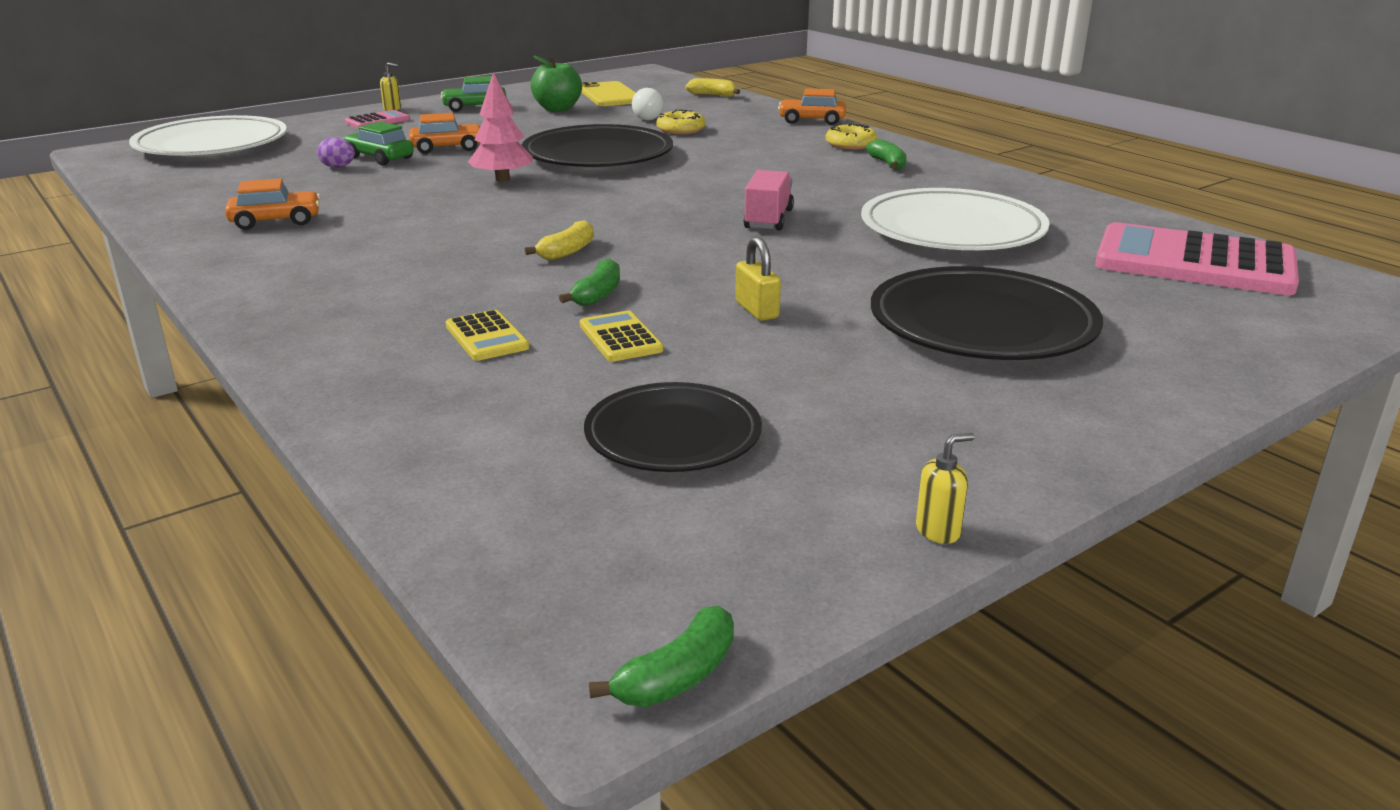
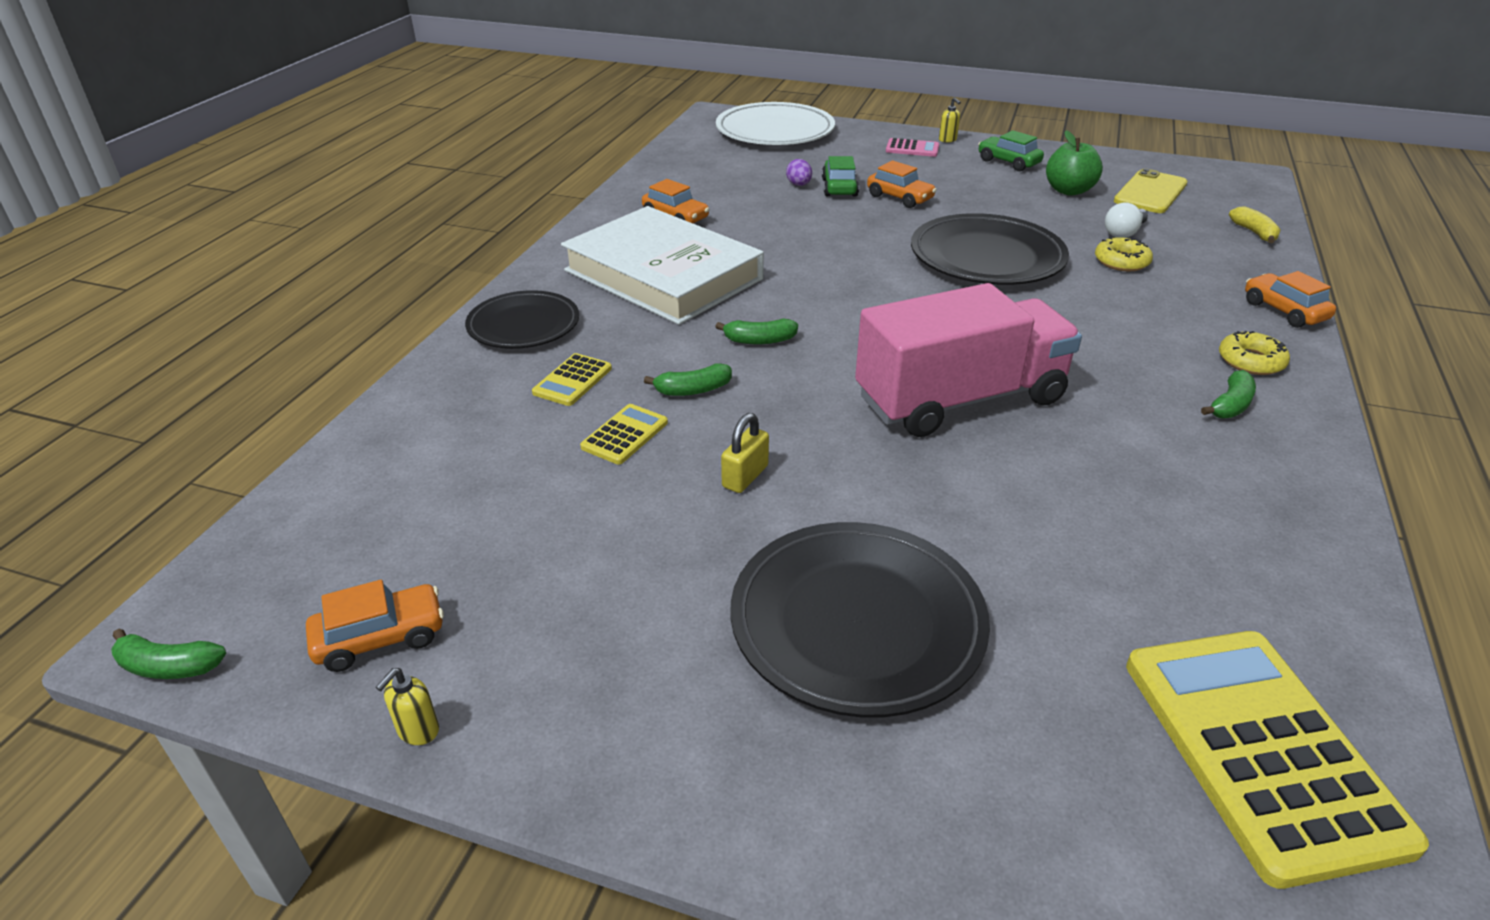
camera: 55 degrees right, 10 degrees up
pink tree [468,72,533,182] -> none
yellow banana [525,220,594,260] -> green banana [715,318,798,344]
black plate [584,382,762,472] -> black plate moved to [465,290,579,349]
pink truck [743,170,794,230] -> pink truck [855,283,1082,437], size x2.16
white plate [861,188,1050,250] -> none
yellow soap dispenser [916,433,975,544] -> yellow soap dispenser turned 90 degrees clockwise [376,668,439,745]
pink calculator [1095,222,1299,295] -> yellow calculator [1126,631,1429,889]
none -> orange car [306,580,444,672]
none -> white book [561,206,764,325]

